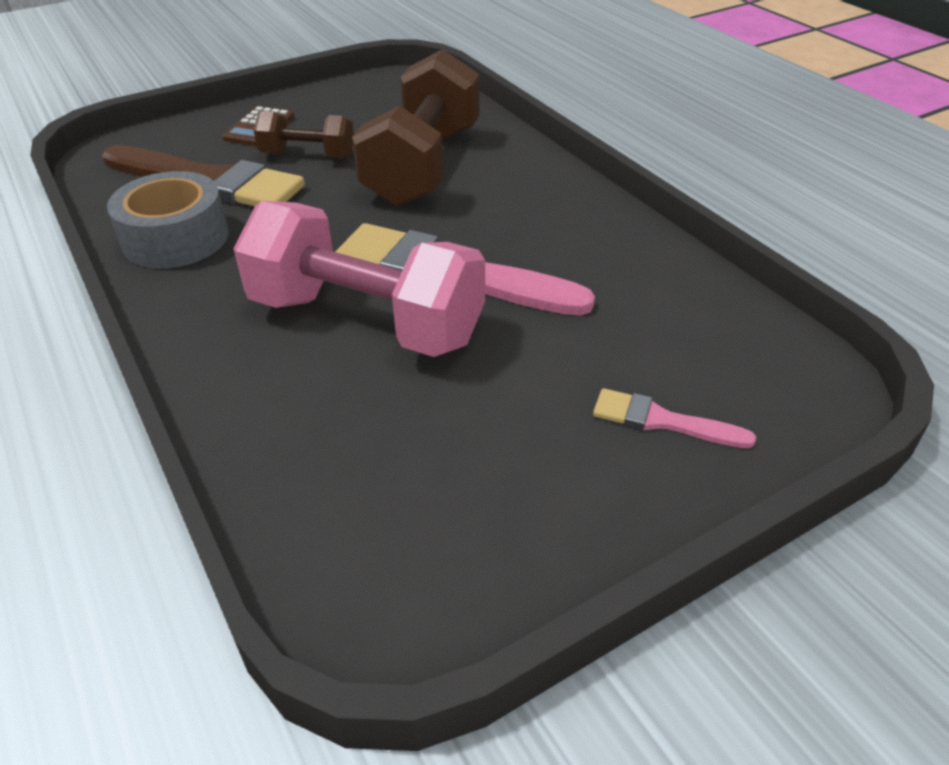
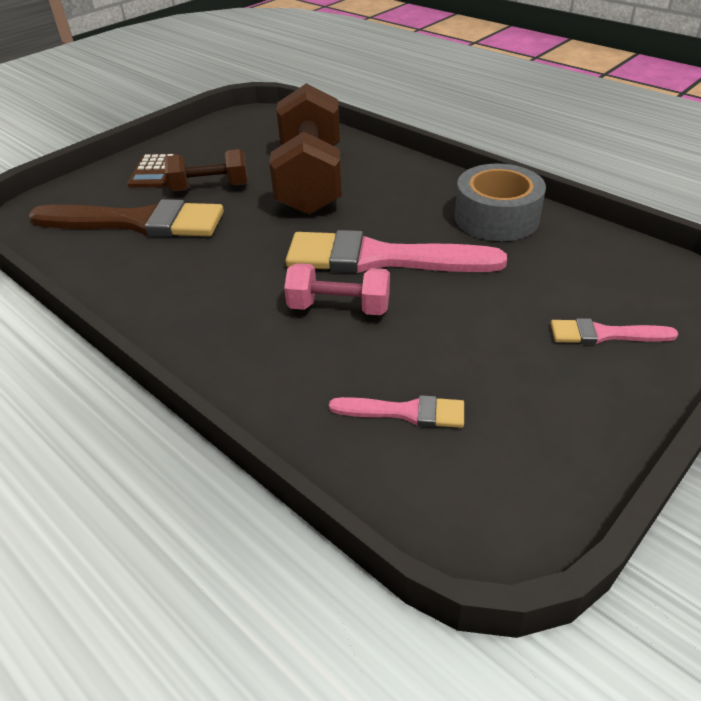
camera: 15 degrees left, 0 degrees up
grey tape [107,171,229,268] -> grey tape moved to [455,164,546,241]
pink dumbbell [234,201,485,357] -> pink dumbbell [284,263,390,315], size x0.52
none -> pink brush [329,395,464,428]

